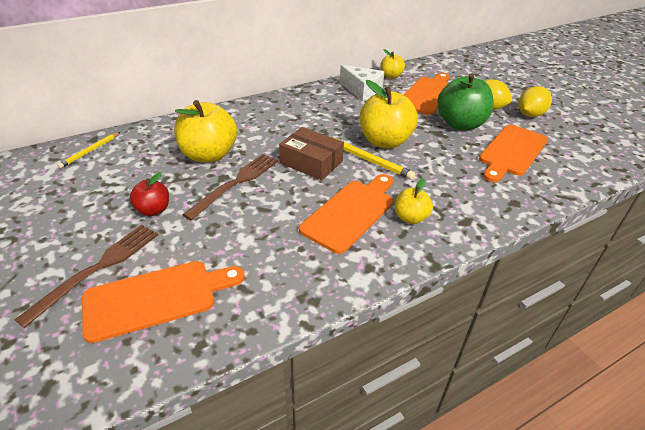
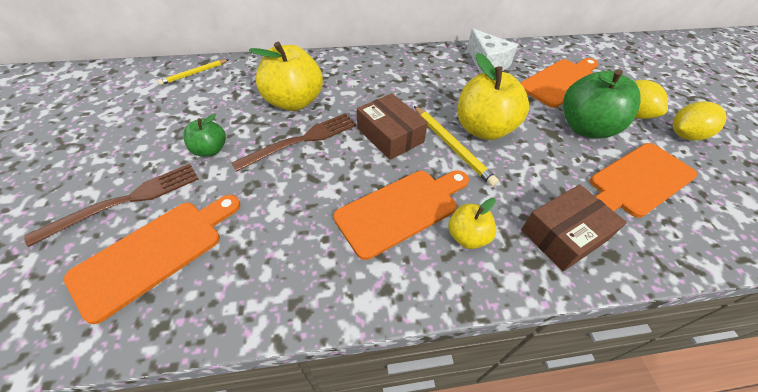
camera: 20 degrees right, 10 degrees up
orange cutting board [82,261,245,343] -> orange cutting board turned 45 degrees counterclockwise [64,195,240,324]
red apple [130,172,169,216] -> green apple [183,114,226,157]
yellow apple [381,49,405,79] -> none
none -> brown box [521,184,627,271]

